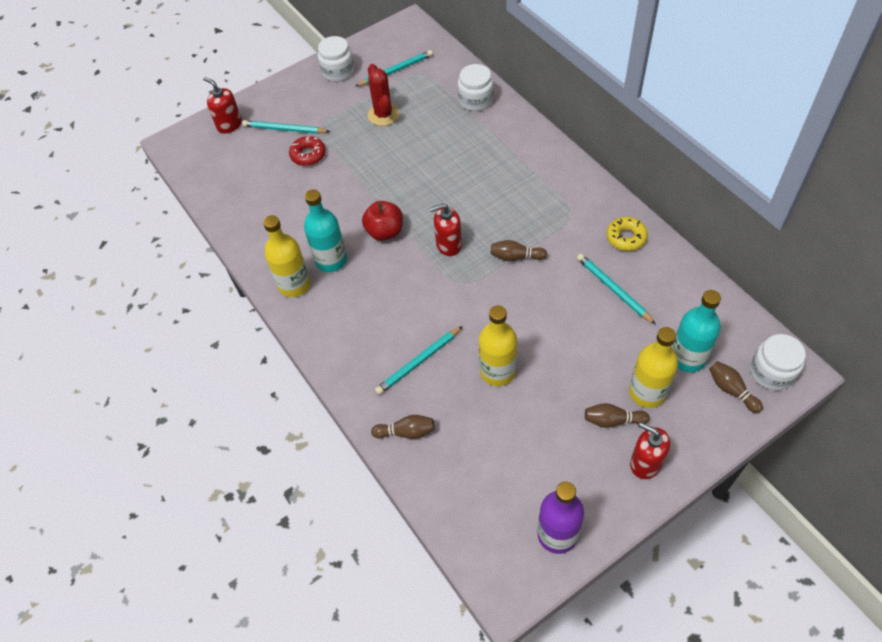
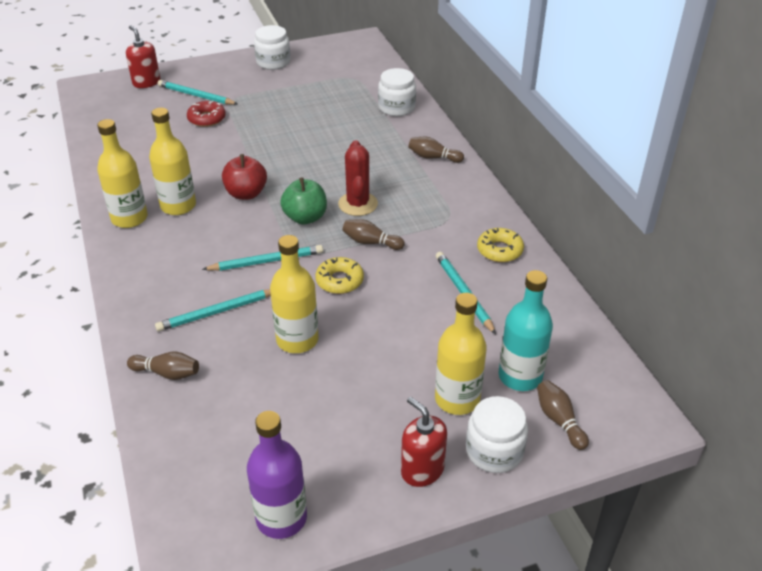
camera: 10 degrees right, 15 degrees down
turquoise bottle [304,189,347,272] -> yellow bottle [149,108,196,215]
turquoise pencil [355,50,433,87] -> turquoise pencil moved to [202,245,323,271]
red cactus [367,64,400,126] -> red cactus moved to [338,140,378,216]
red soap dispenser [430,203,462,256] -> green apple [280,177,327,225]
brown bowling pin [585,403,650,428] -> brown bowling pin moved to [408,137,464,163]
white jar [750,334,806,391] -> white jar moved to [466,396,528,473]
none -> yellow donut [315,257,364,294]

